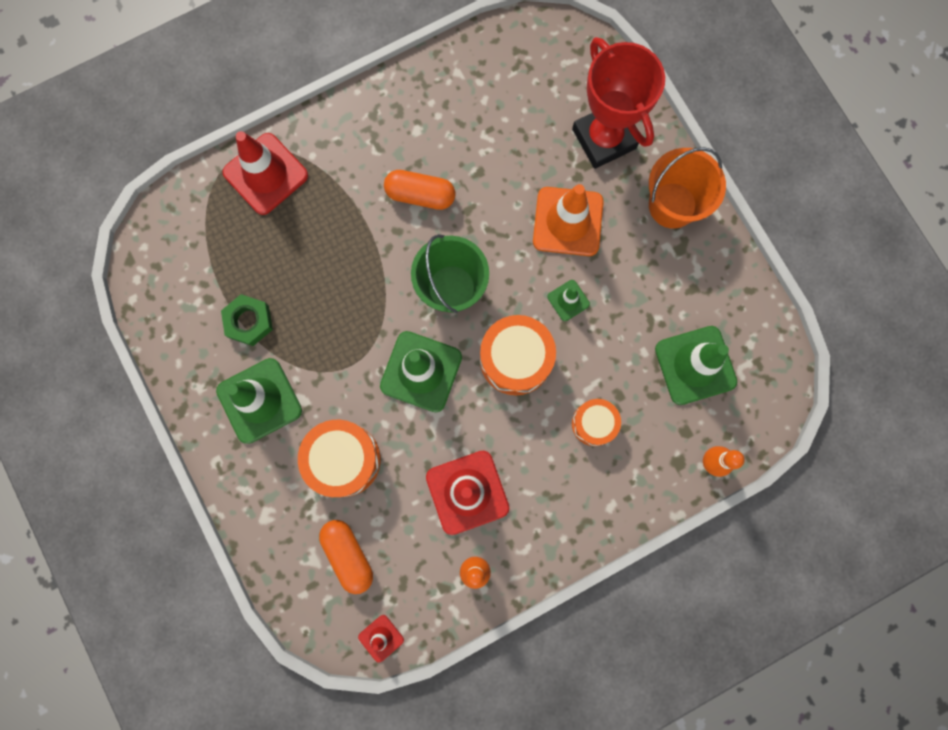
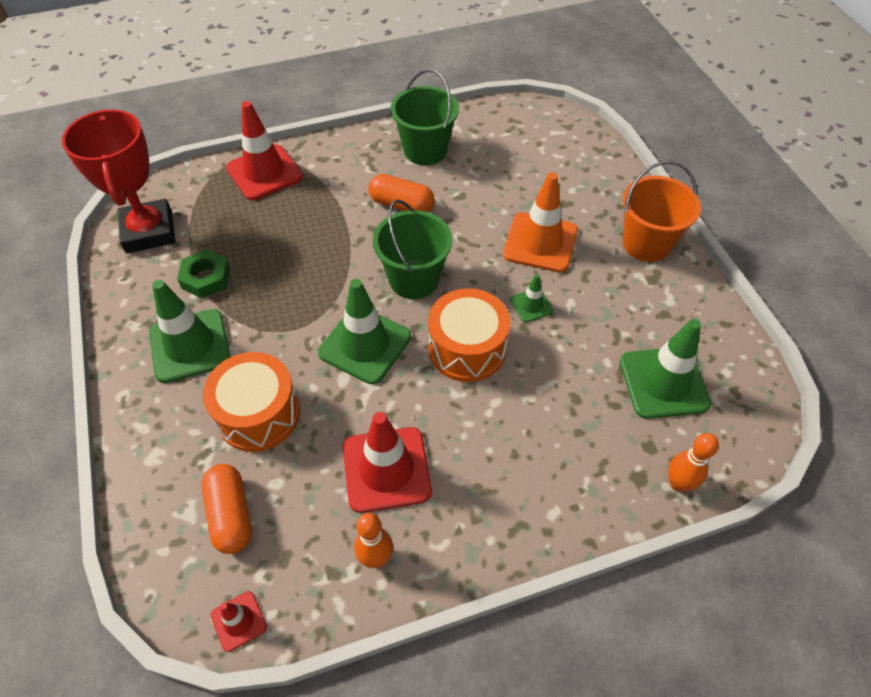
camera: 10 degrees right, 25 degrees down
red trophy [572,37,665,169] -> red trophy moved to [62,109,175,253]
orange drum [572,399,621,446] -> none
none -> green bucket [390,69,459,165]

